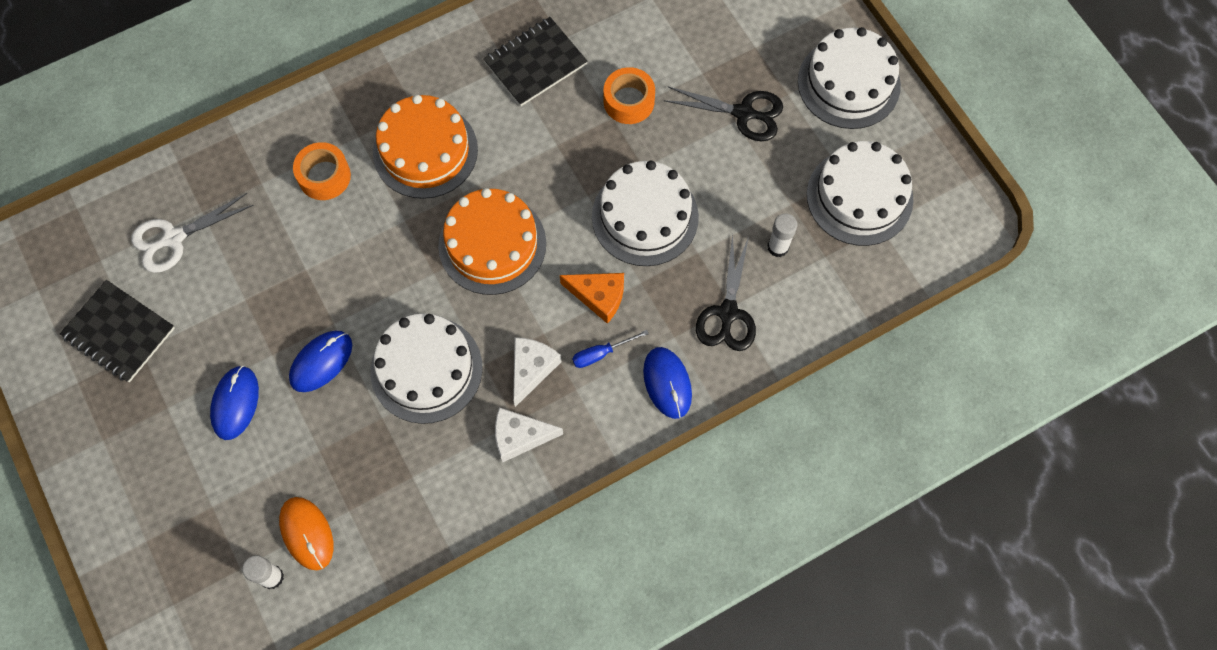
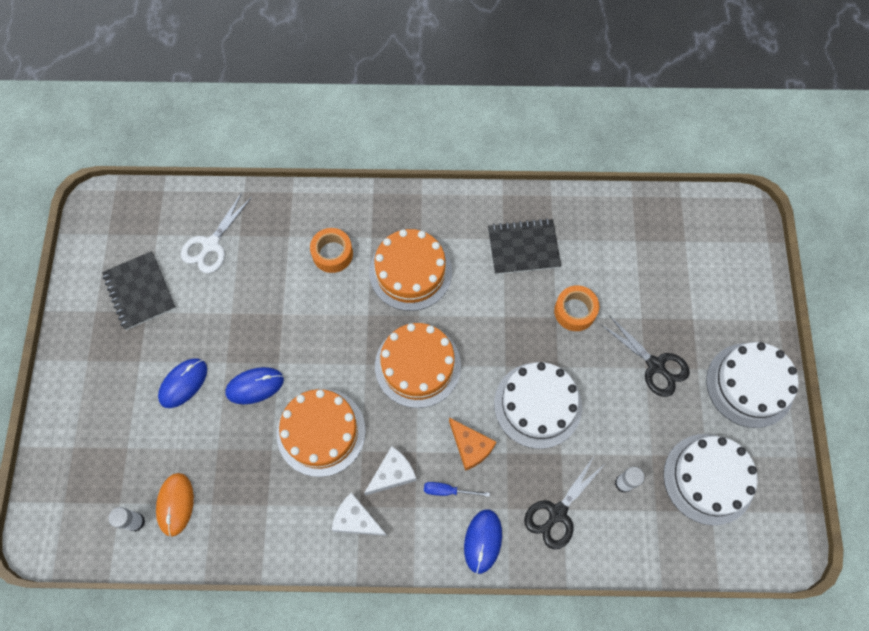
camera: 30 degrees right, 0 degrees up
white scissors [131,193,254,273] -> white scissors turned 60 degrees counterclockwise [181,193,252,273]
white cake [371,313,483,424] -> orange cake [277,389,366,477]

